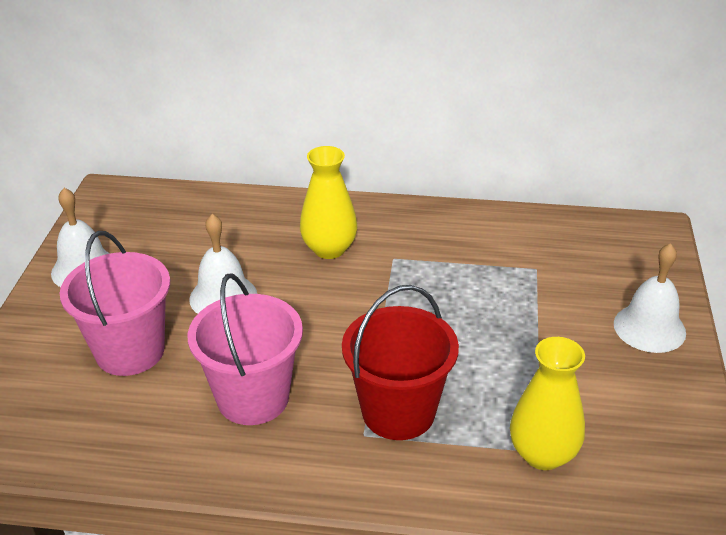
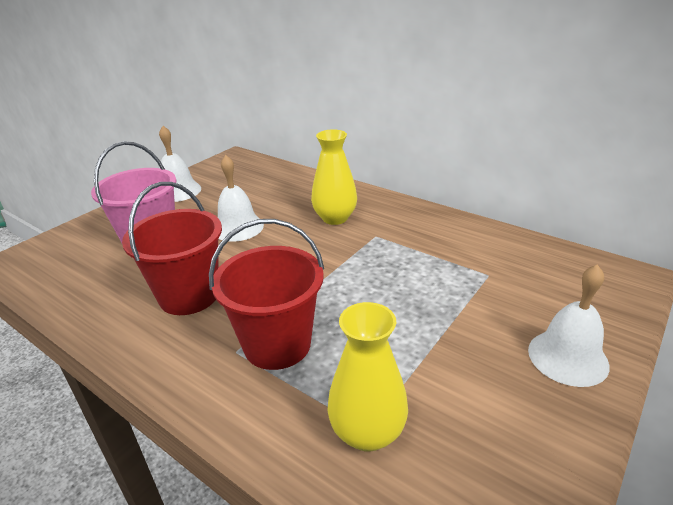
camera: 30 degrees right, 5 degrees down
pink bucket [188,273,303,425] -> red bucket [122,182,222,315]

